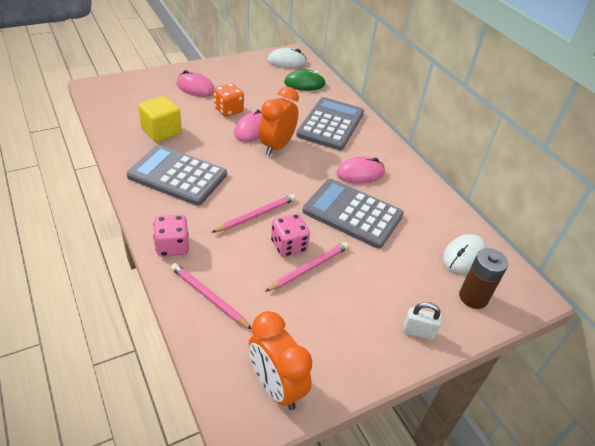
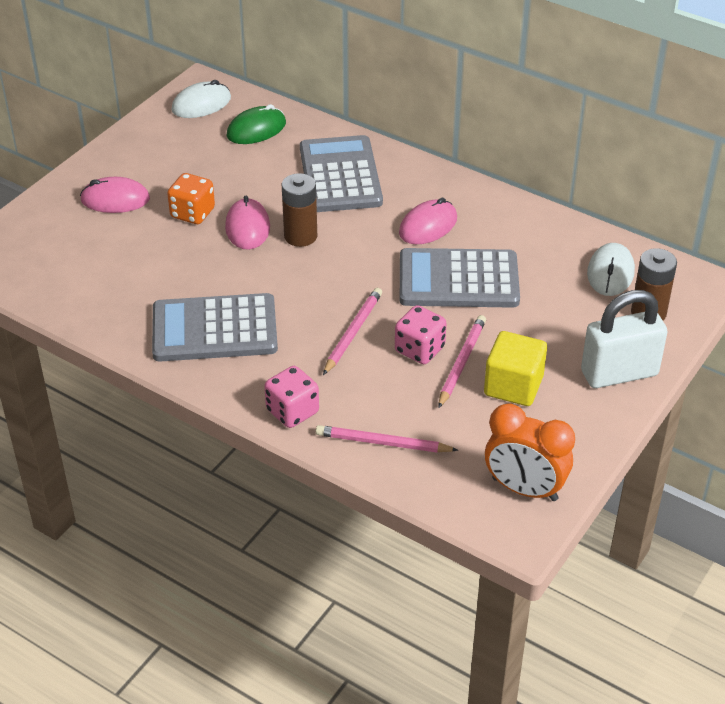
camera: 25 degrees left, 0 degrees up
yellow cube [138,96,182,142] -> yellow cube moved to [484,331,547,406]
orange clock [259,87,299,156] -> brown battery [282,173,317,247]
white padlock [403,302,442,340] -> white padlock [581,290,667,388], size x1.96

